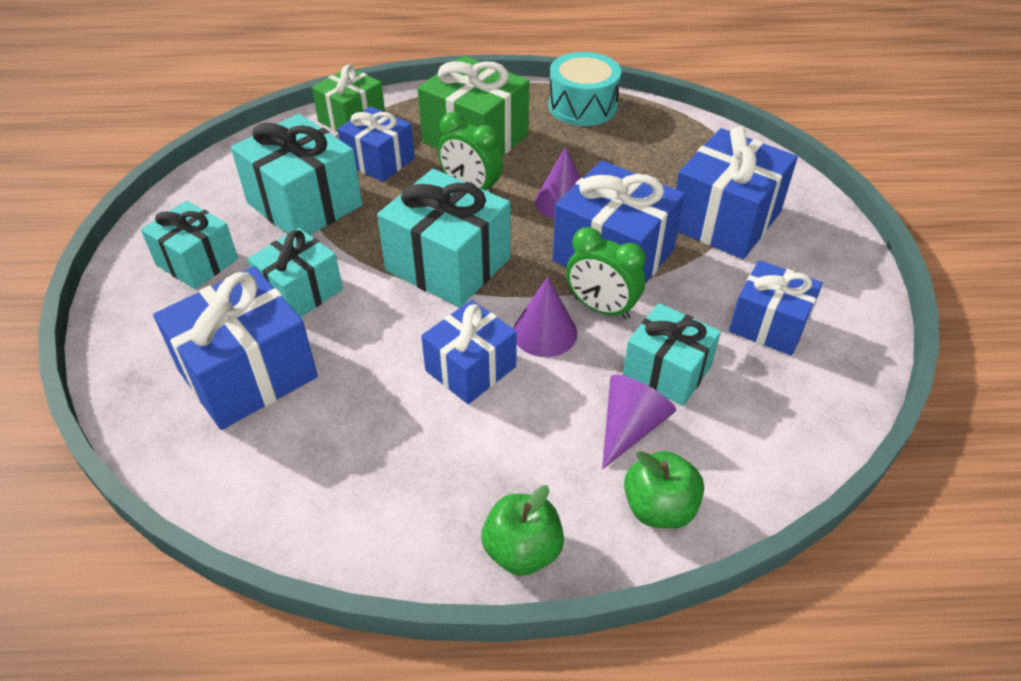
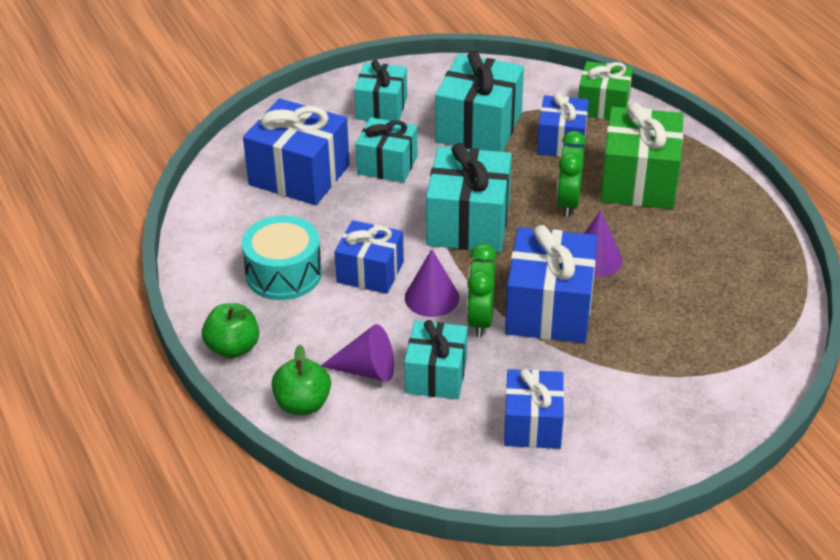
camera: 65 degrees right, 5 degrees down
turquoise drum [548,52,621,126] -> turquoise drum moved to [242,215,322,300]
blue gift [676,126,798,259] -> none

